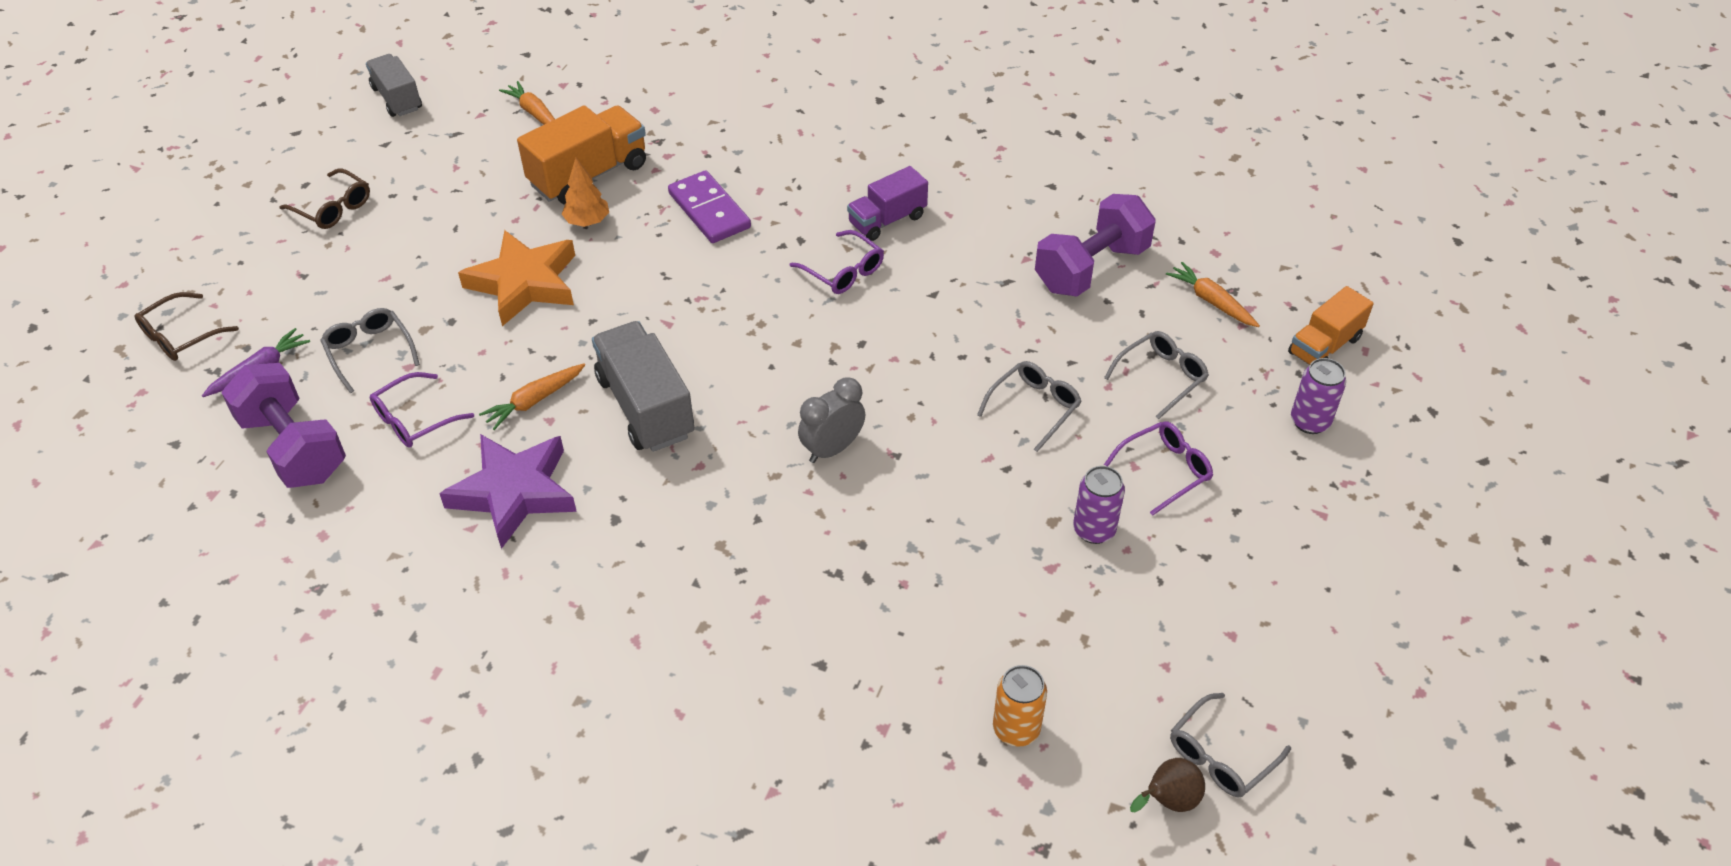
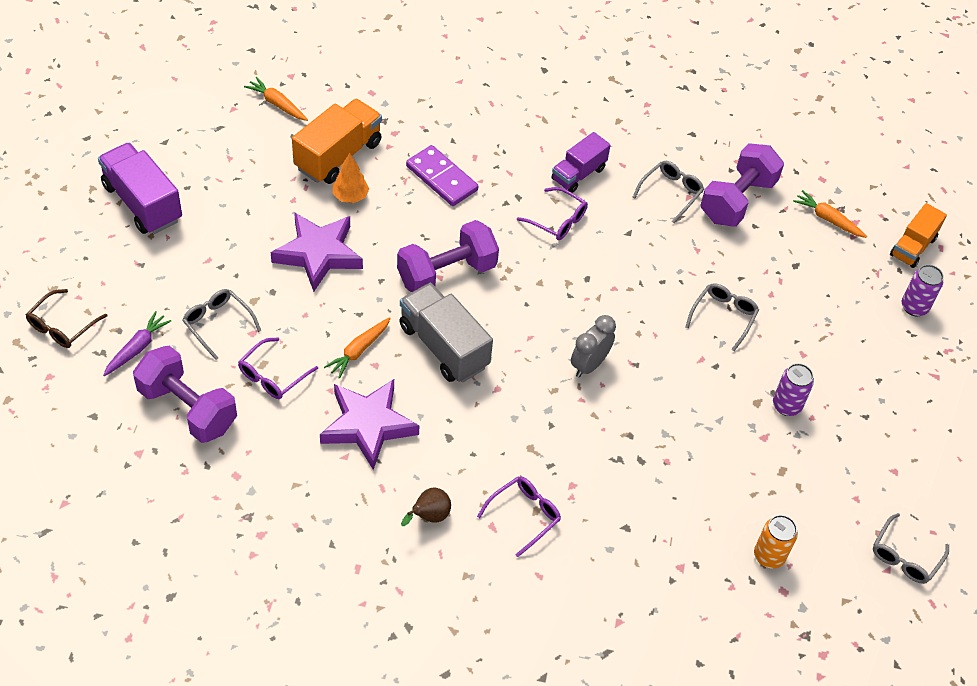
camera: 15 degrees left, 5 degrees up
brown glasses [279,168,370,229] -> purple truck [98,142,182,234]
grey truck [366,54,422,117] -> none
orange star [458,230,575,326] -> purple star [271,212,363,292]
grey glasses [1104,331,1209,420] -> grey glasses moved to [633,161,704,223]
purple glasses [1104,421,1213,516] -> purple glasses moved to [477,476,561,557]
brown pear [1130,758,1205,812] -> brown pear moved to [401,487,451,526]
none -> purple dumbbell [397,220,499,292]

